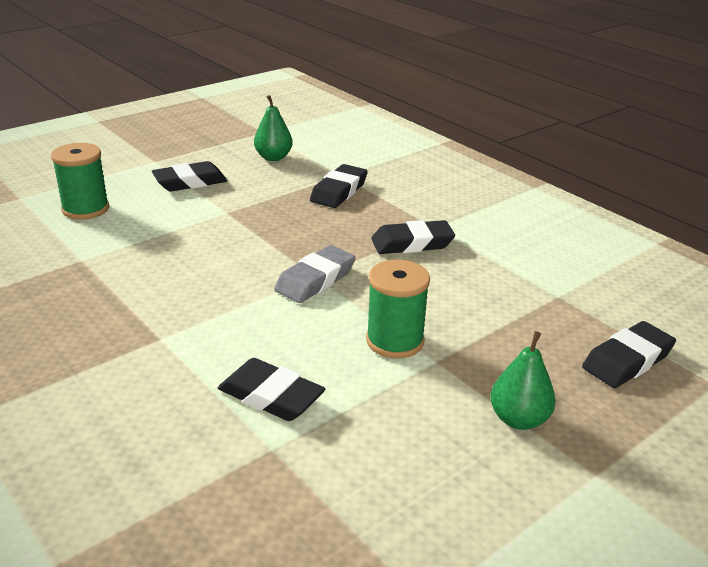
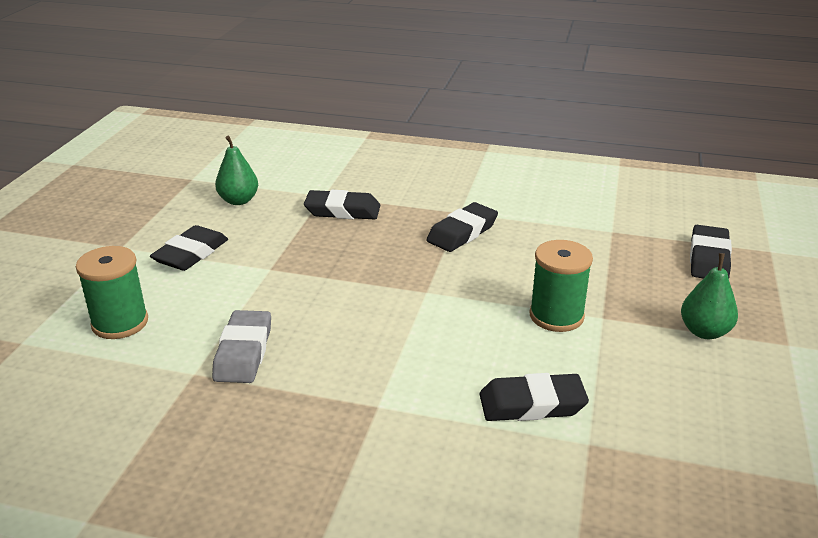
camera: 35 degrees left, 0 degrees up
grey eraser [274,245,356,303] -> grey eraser moved to [212,310,271,383]
black eraser [310,164,368,208] -> black eraser turned 75 degrees counterclockwise [304,190,380,219]

